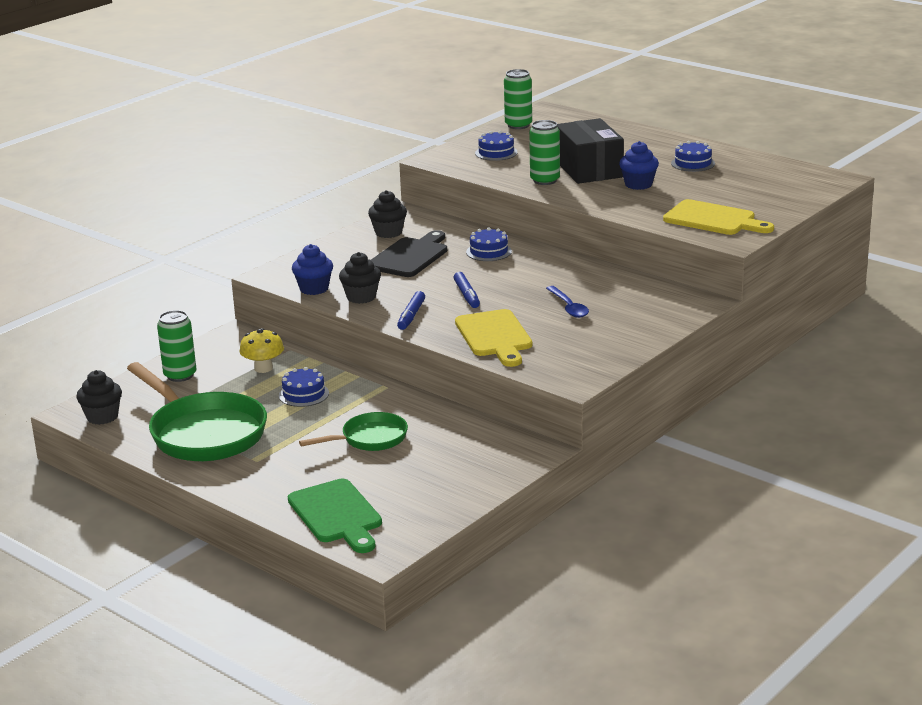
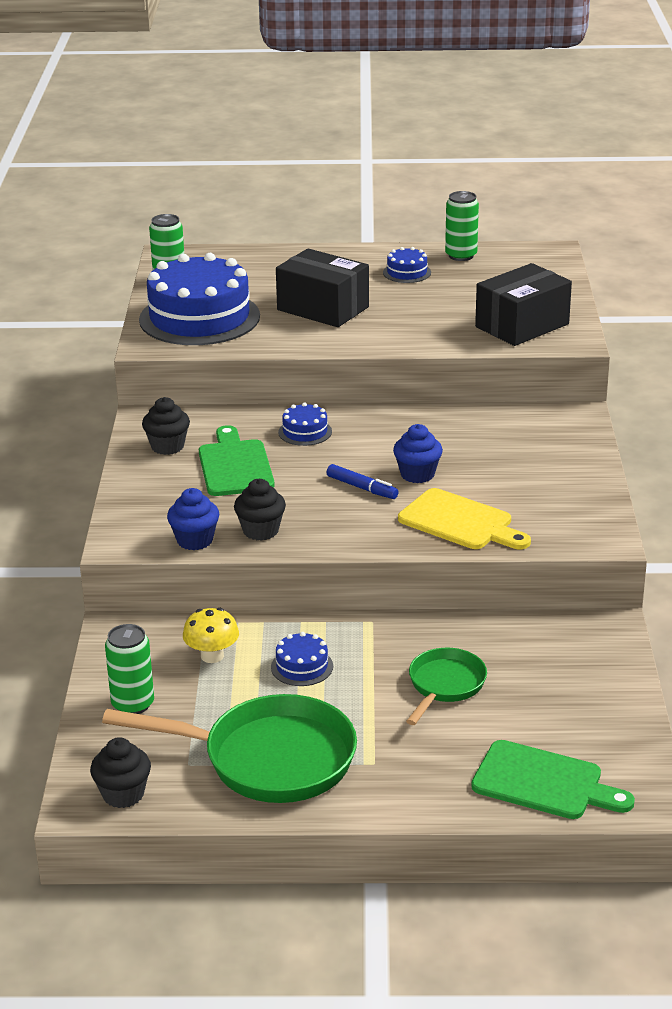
camera: 40 degrees left, 5 degrees up
black cutting board [371,230,447,277] -> green cutting board [199,425,274,496]
blue marker [397,291,425,330] -> none
blue cake [475,131,518,161] -> blue cake [139,253,260,345], size x2.39
green can [529,120,560,185] -> green can moved to [445,191,479,261]
blue spoon [546,286,589,318] -> none
blue cupcake [619,141,659,190] -> blue cupcake moved to [393,424,443,483]
yellow cutting board [663,199,774,235] -> black box [475,263,572,346]

